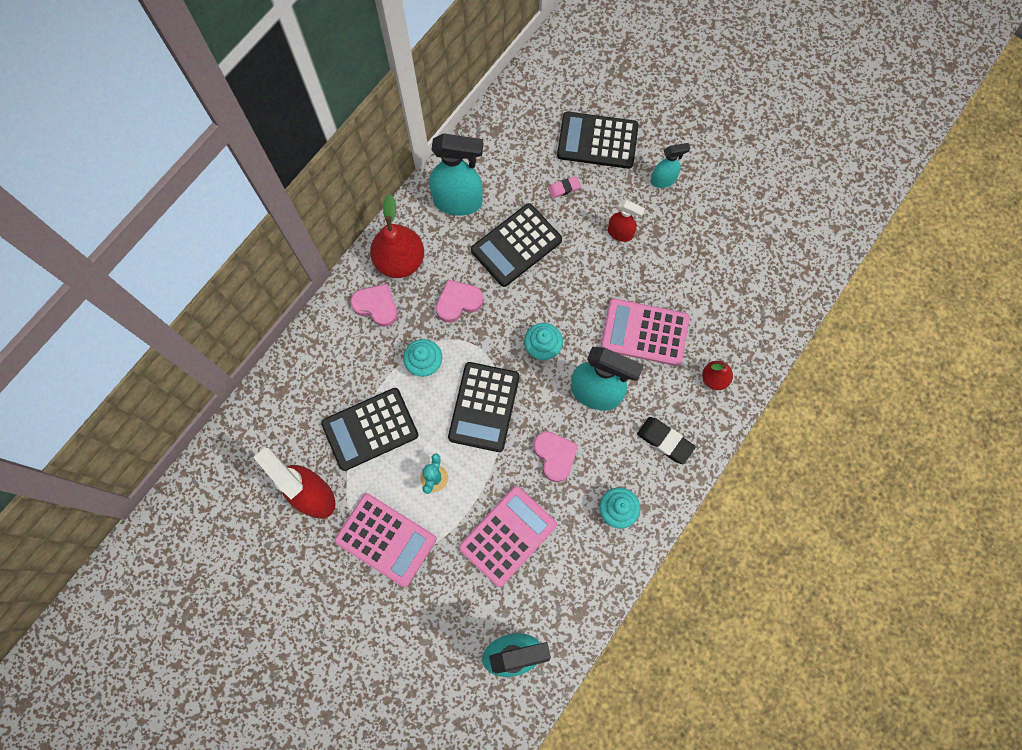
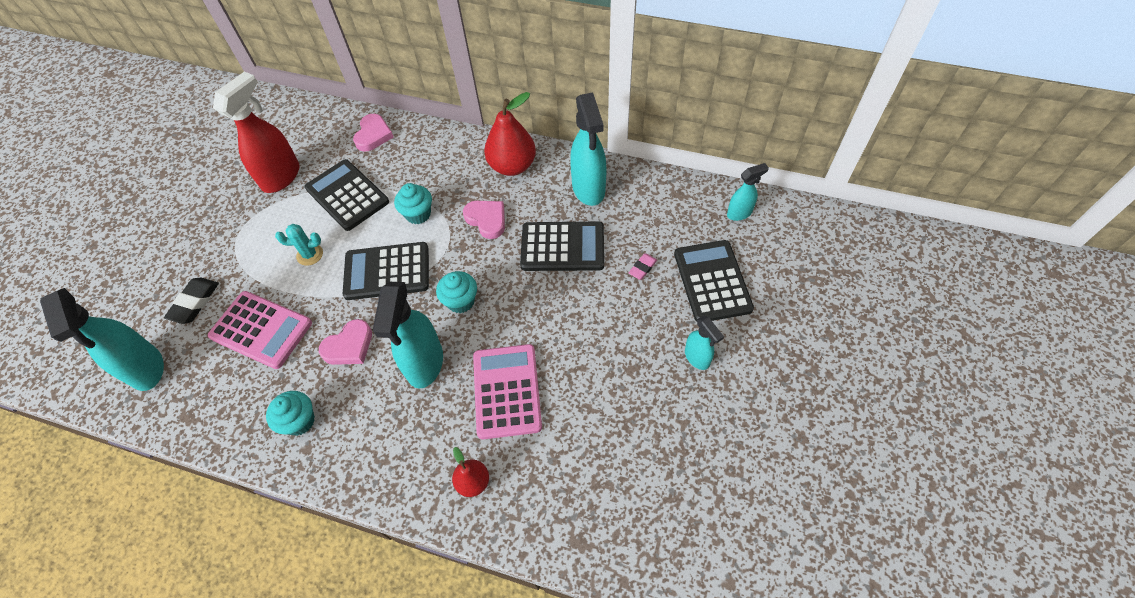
camera: 75 degrees right, 15 degrees down
pink calculator [335,493,436,587] -> none
pink heart [350,284,398,327] -> pink heart moved to [353,114,394,152]
black calculator [471,203,562,287] -> black calculator turned 150 degrees clockwise [520,222,604,271]
pink eraser [548,176,581,198] -> pink eraser turned 75 degrees clockwise [629,253,657,280]
red spray bottle [608,200,645,242] -> none
black eraser [637,417,696,464] -> black eraser moved to [164,278,219,324]
none -> turquoise spray bottle [727,163,769,221]

